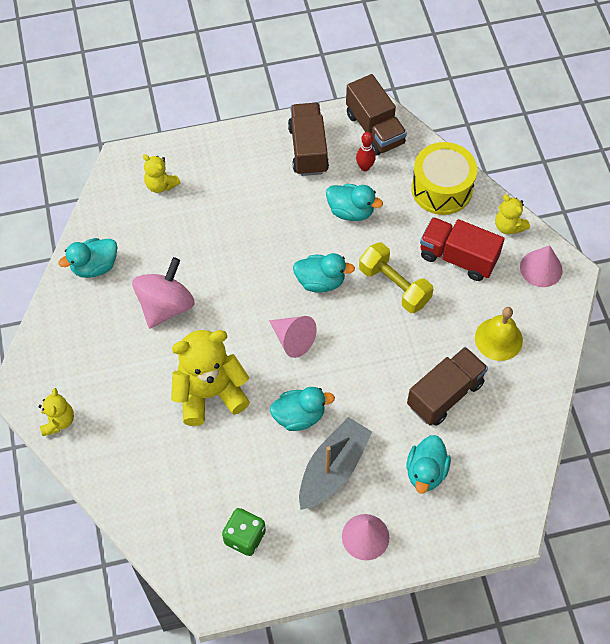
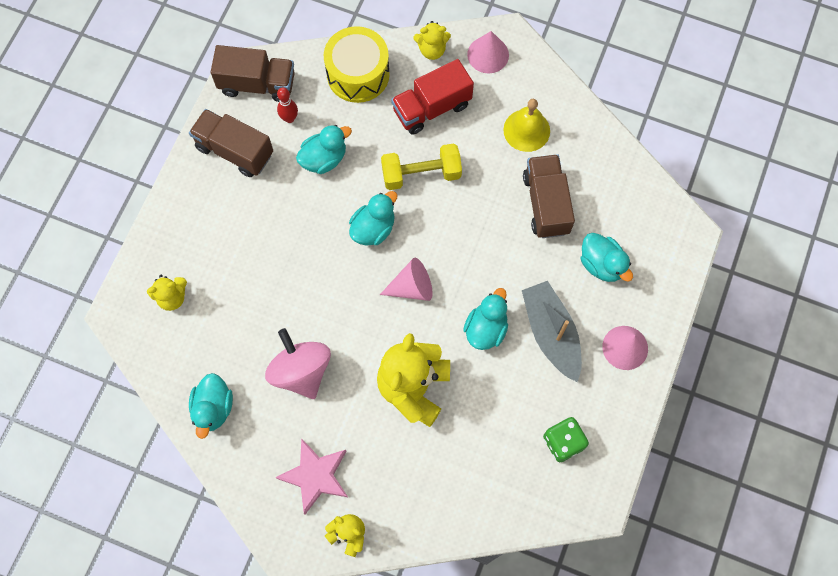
camera: 55 degrees left, 10 degrees up
none -> pink star [275,438,349,515]

